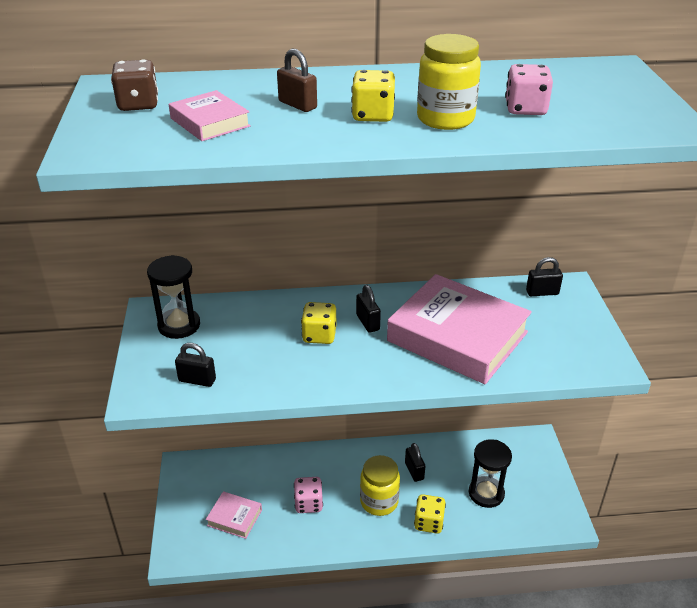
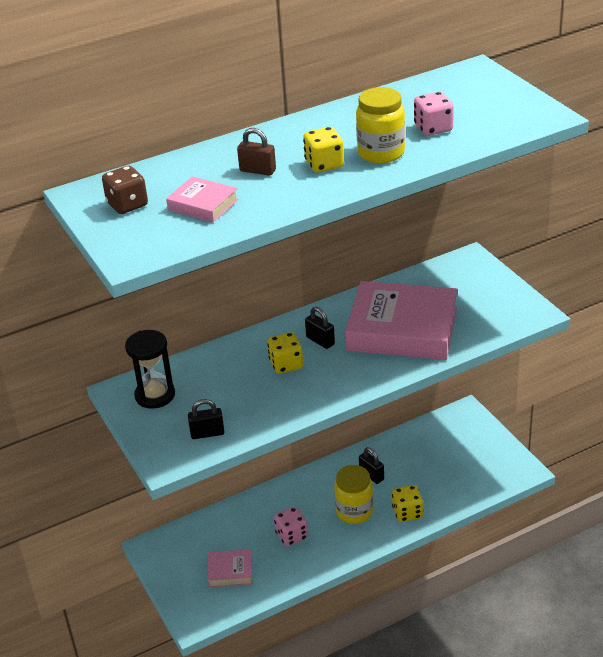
camera: 20 degrees left, 0 degrees up
black hourglass [469,439,512,508] -> none
black padlock [526,257,563,296] -> none

